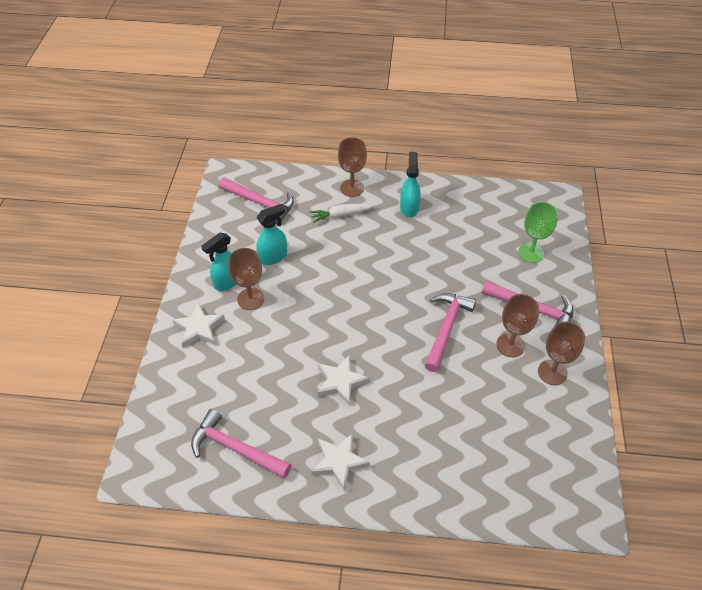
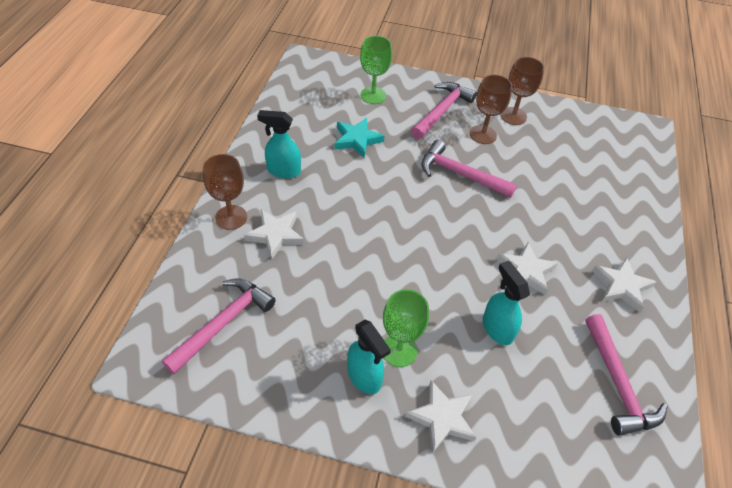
camera: 85 degrees left, 0 degrees up
pink hammer [191,409,291,478] -> pink hammer turned 45 degrees counterclockwise [585,314,668,436]
brown goblet [228,248,264,310] -> green goblet [383,289,429,367]
turquoise spray bottle [256,204,287,265] -> turquoise spray bottle moved to [483,261,530,346]
white carrot [310,204,375,223] -> white star [244,210,304,260]
none -> turquoise star [335,118,384,158]

